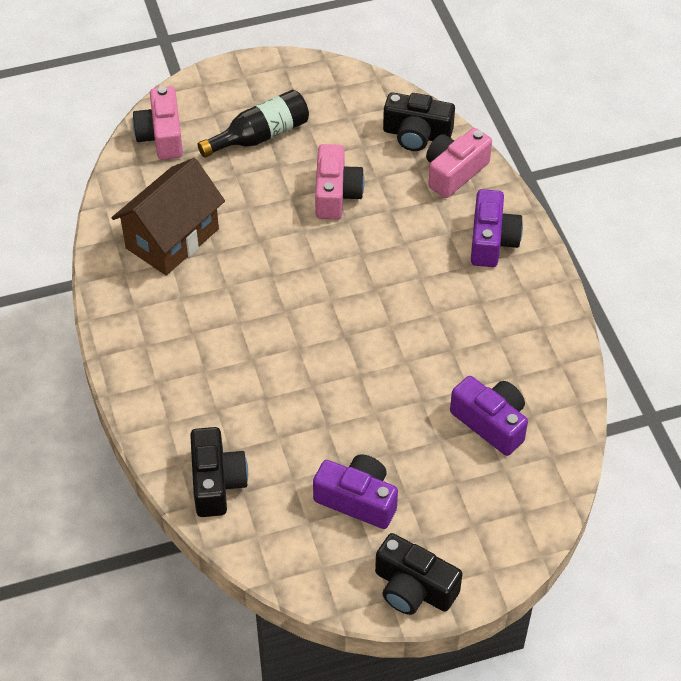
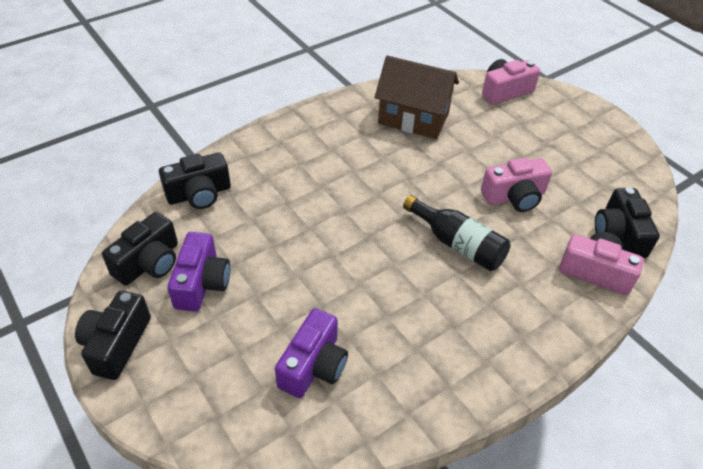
camera: 70 degrees right, 5 degrees down
black bottle [198,90,309,158] -> black bottle moved to [403,195,511,271]
purple camera [471,189,523,267] -> none
none -> black camera [102,212,178,286]

